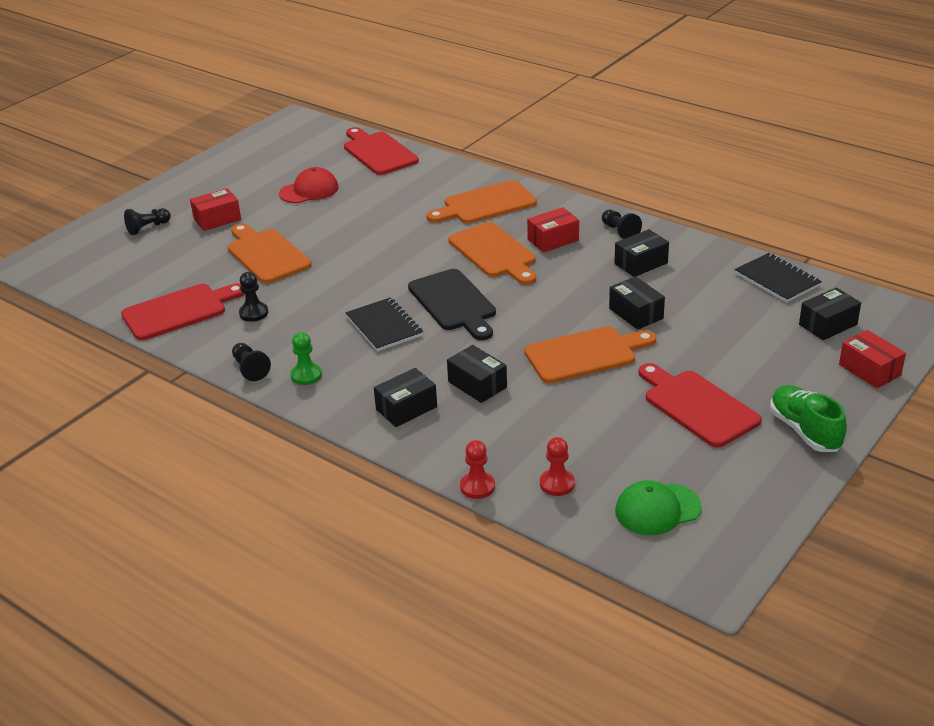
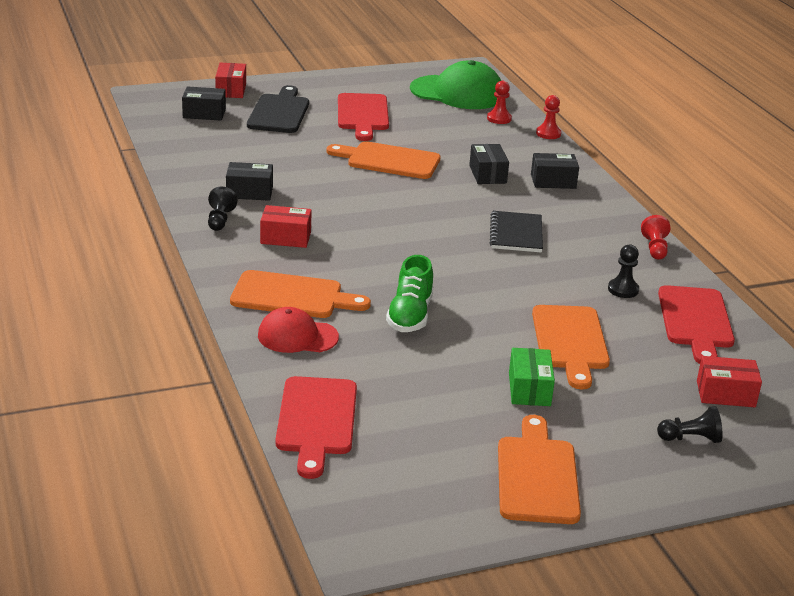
camera: 150 degrees left, 5 degrees down
red cutting board [121,283,245,340] -> red cutting board turned 90 degrees counterclockwise [658,285,735,364]
red box [190,188,241,231] -> red box moved to [697,356,762,407]
black pawn [232,343,271,381] -> red pawn [641,215,670,260]
red cap [279,167,339,203] -> red cap moved to [258,307,339,353]
green pawn [290,332,322,385] -> none
black cutting board [408,269,496,340] -> black cutting board moved to [247,85,309,133]
orange cutting board [448,222,536,285] -> orange cutting board moved to [498,415,581,524]
black box [609,276,665,330] -> none
green cap [615,480,702,535] -> green cap [410,60,501,109], size x1.67
black notebook [735,253,822,303] -> none
green shoe [770,385,847,452] -> green shoe moved to [386,255,433,332]
none -> green box [509,348,555,406]

